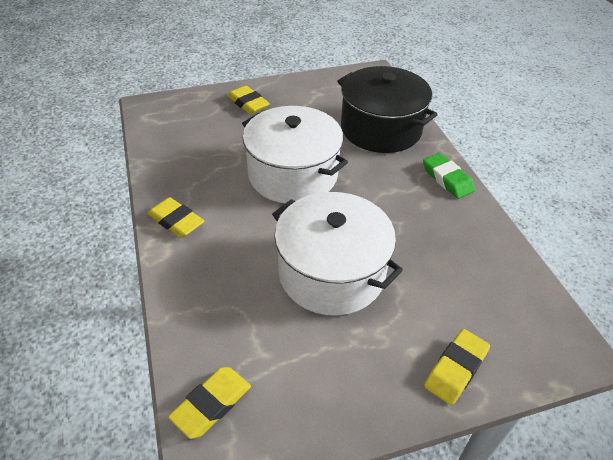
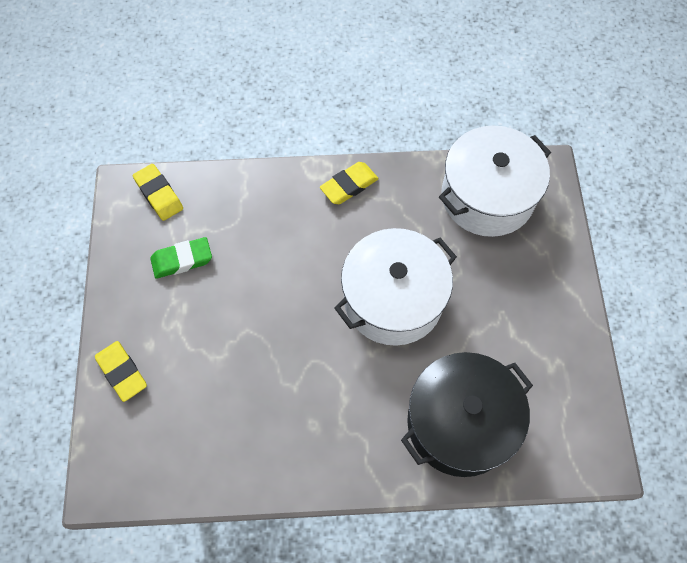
camera: 105 degrees right, 20 degrees up
yellow eraser [227,86,270,114] -> none
white pot [272,192,403,316] -> white pot moved to [439,126,551,237]
green eraser [423,153,475,199] -> green eraser moved to [150,237,212,279]

